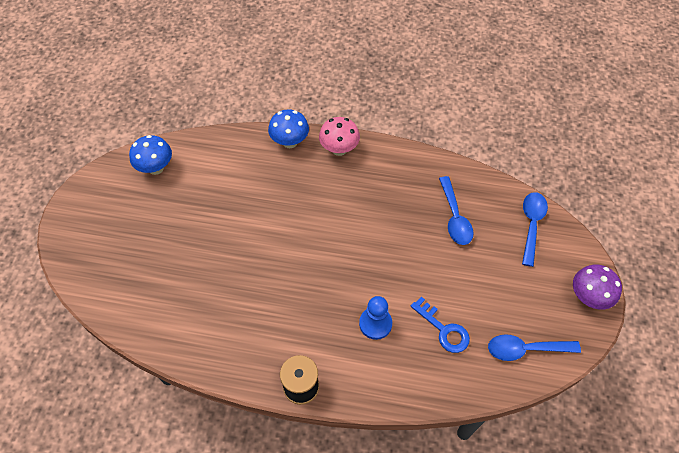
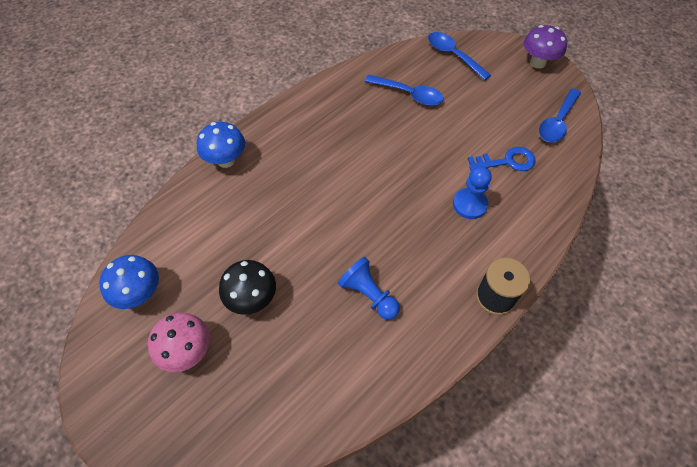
camera: 55 degrees left, 0 degrees up
pink mushroom [319,117,360,156] -> pink mushroom moved to [148,312,210,372]
none -> black mushroom [219,260,276,315]
none -> blue pawn [338,257,400,320]

